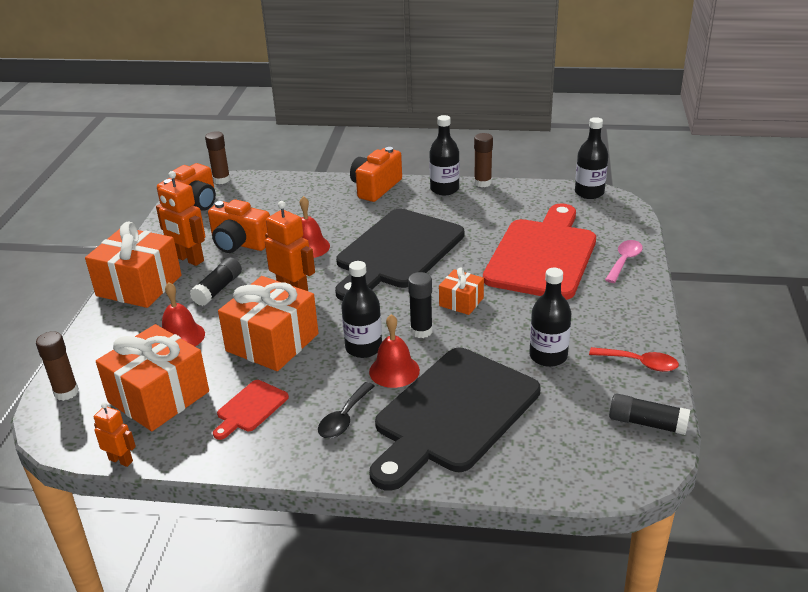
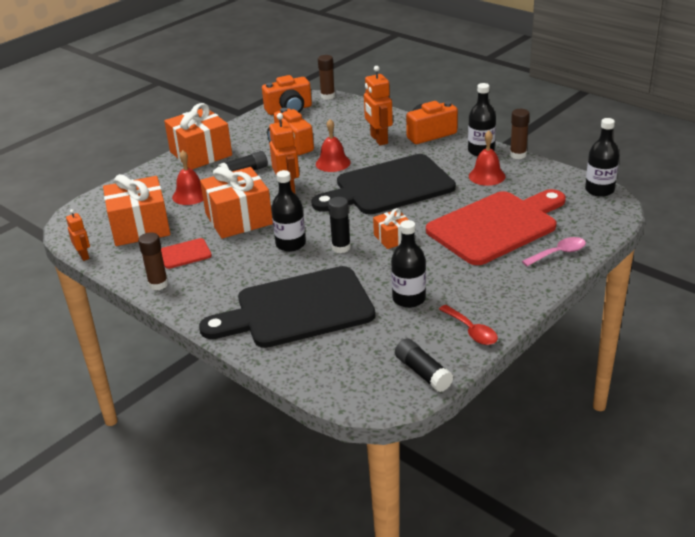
camera: 35 degrees right, 0 degrees up
brown glue stick [36,331,79,401] -> brown glue stick moved to [138,232,168,290]
orange robot [156,171,205,266] -> orange robot moved to [364,66,393,146]
black spoon [318,382,375,439] -> none
red bell [369,314,420,388] -> red bell moved to [469,131,506,186]

